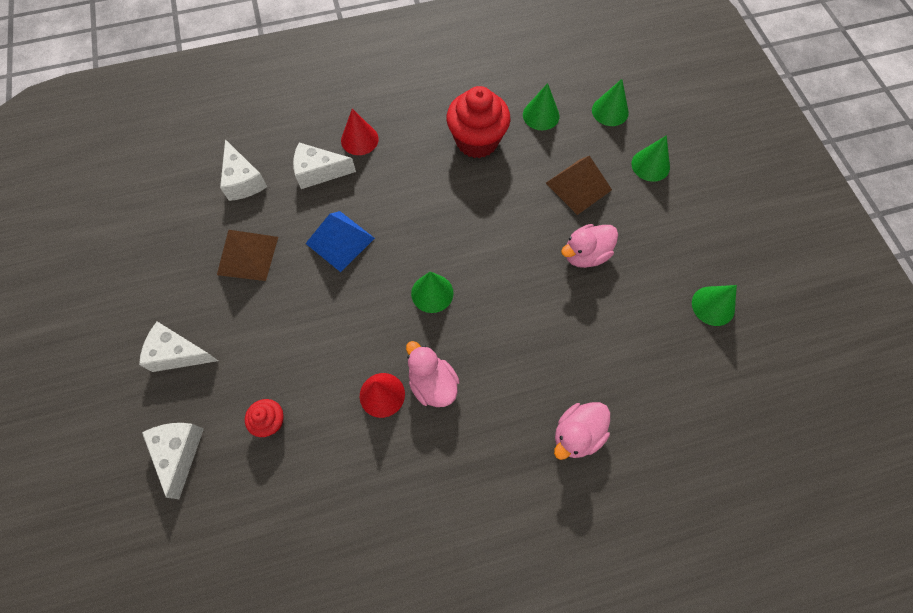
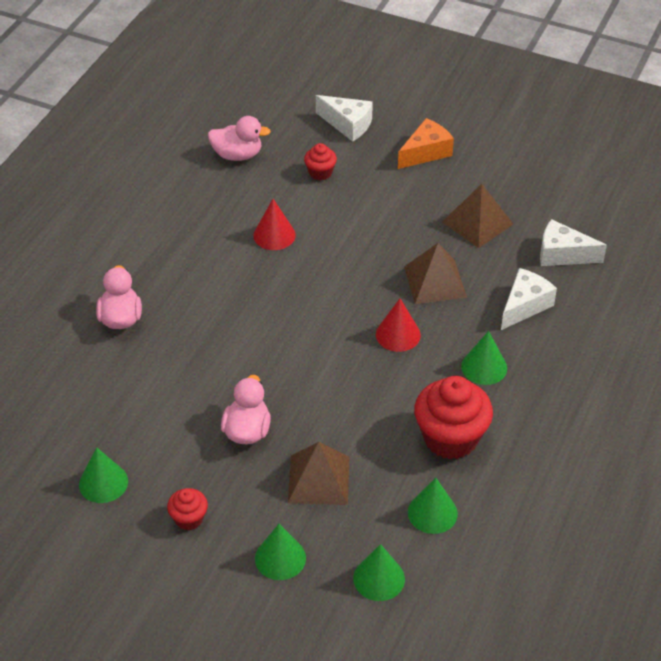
camera: 130 degrees right, 20 degrees down
white cheese [139,322,218,372] -> orange cheese [398,118,454,169]
blue pyramid [305,211,375,272] -> brown pyramid [404,243,467,304]
red cone [341,109,379,155] -> red cone moved to [376,299,421,352]
pink duck [406,341,460,407] -> pink duck moved to [208,116,271,161]
green cone [411,272,454,313] -> green cone moved to [461,331,507,385]
none -> red cupcake [167,488,208,530]

